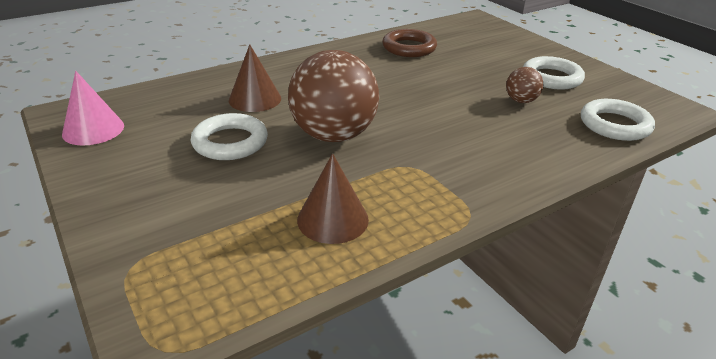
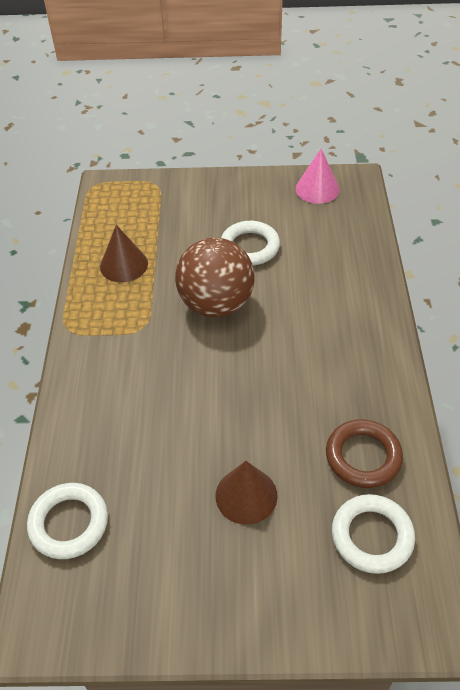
camera: 125 degrees right, 15 degrees up
brown cone [229,44,281,112] -> brown cone moved to [216,461,278,525]
brown ball [506,67,543,103] -> none
white ring [523,56,585,90] -> white ring moved to [332,494,415,574]

